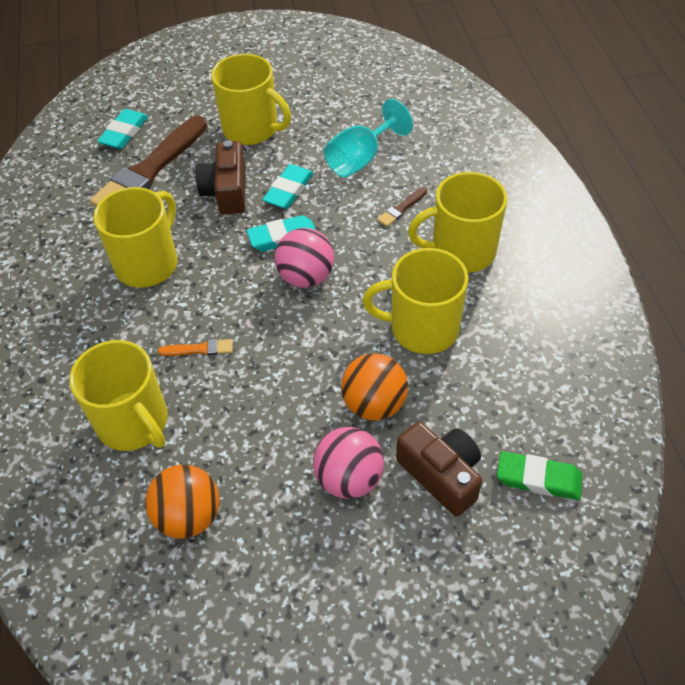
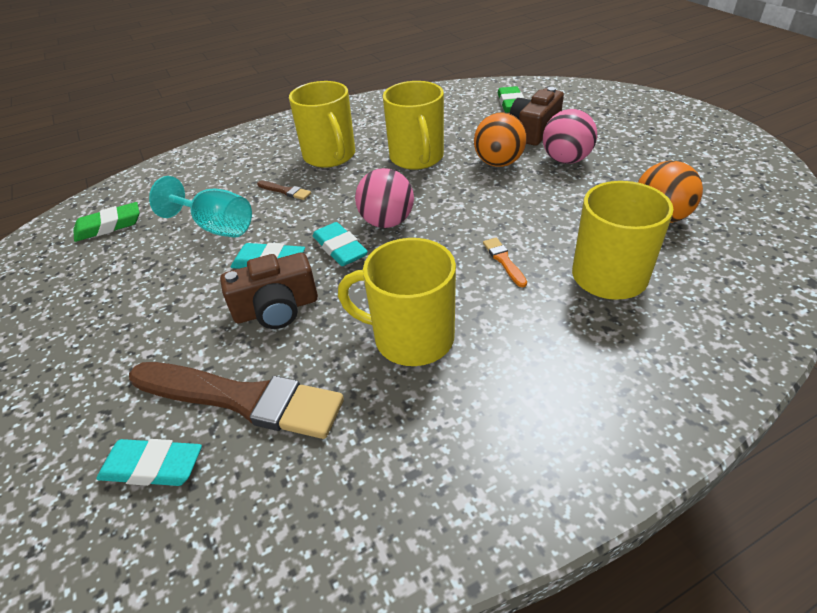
camera: 105 degrees left, 10 degrees down
yellow mug [211,54,291,145] -> none
none -> green eraser [73,202,139,242]

